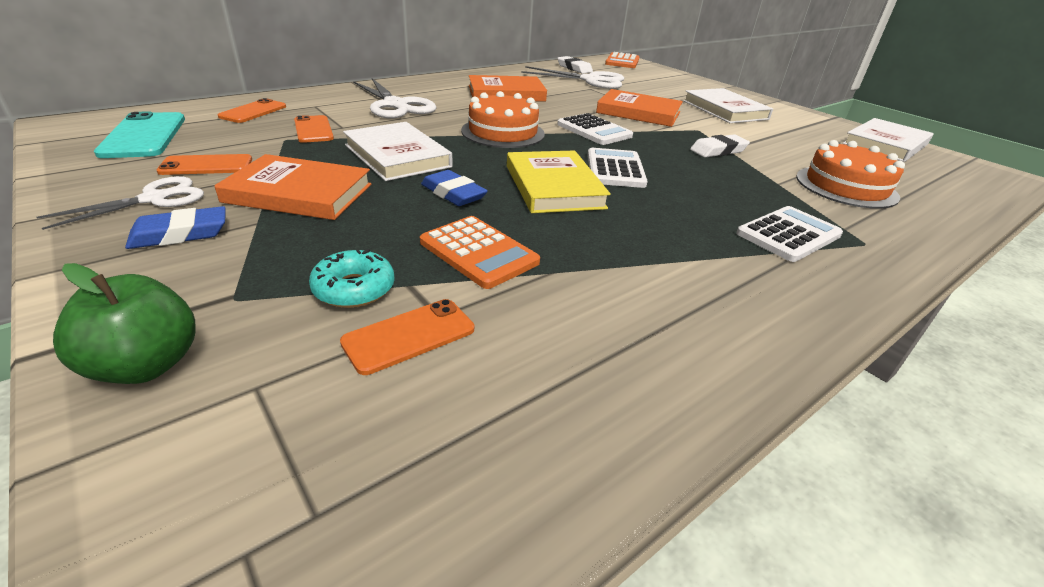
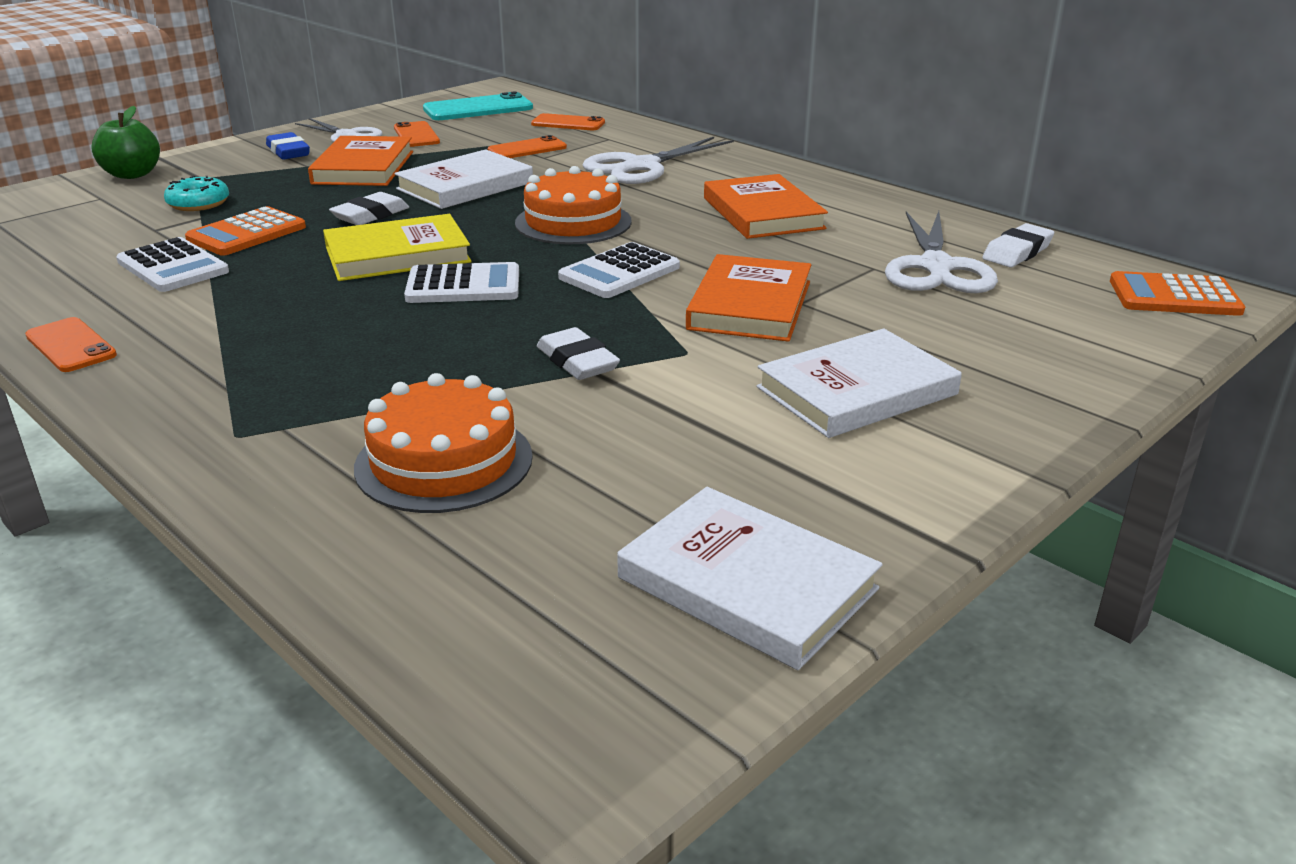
camera: 85 degrees right, 5 degrees down
orange phone [340,299,474,375] -> orange phone moved to [25,317,117,372]
blue eraser [421,170,488,206] -> white eraser [329,192,409,225]
white calculator [736,206,843,262] -> white calculator moved to [116,237,229,292]

